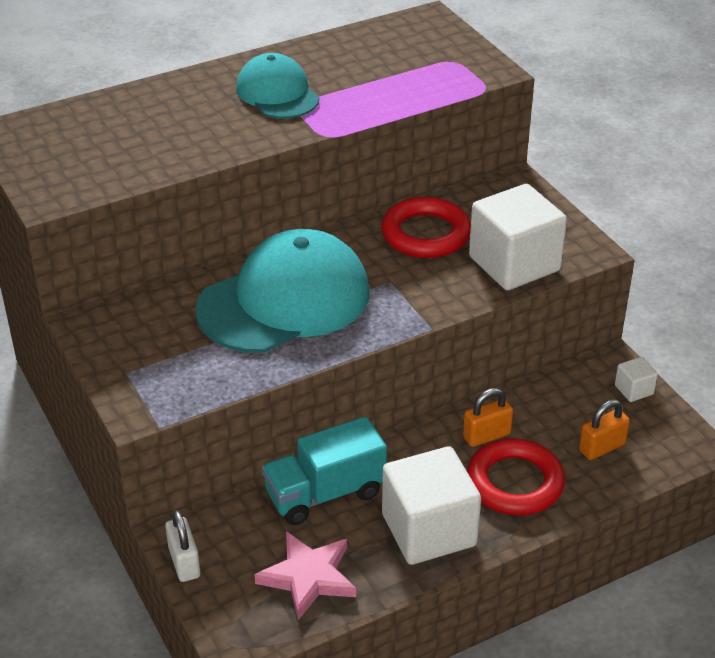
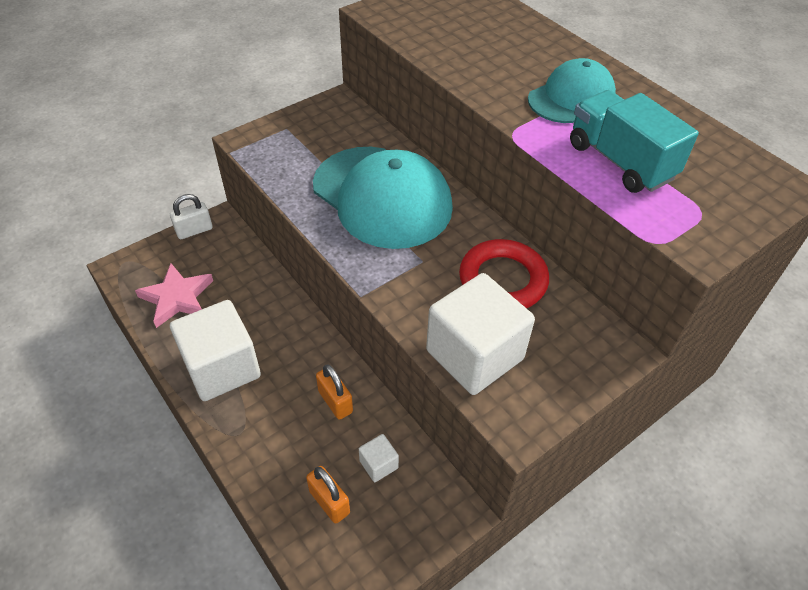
camera: 80 degrees right, 10 degrees up
turquoise truck [262,416,387,525] -> turquoise truck moved to [570,90,699,193]
red ring [467,438,565,516] -> none
white cube [615,357,658,402] -> white cube moved to [359,434,399,482]

